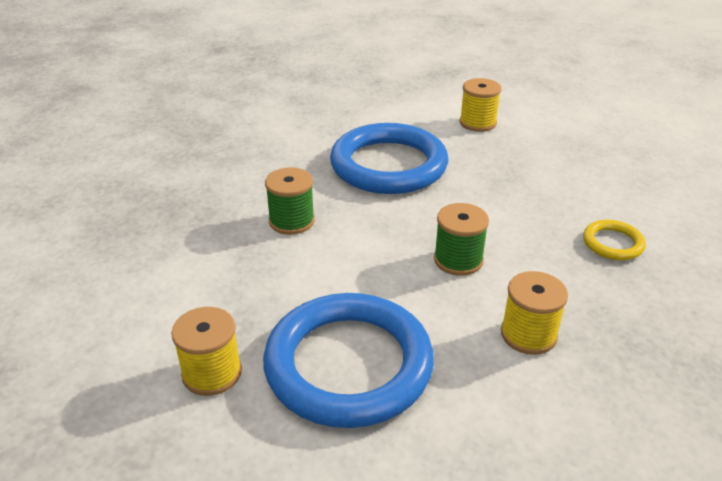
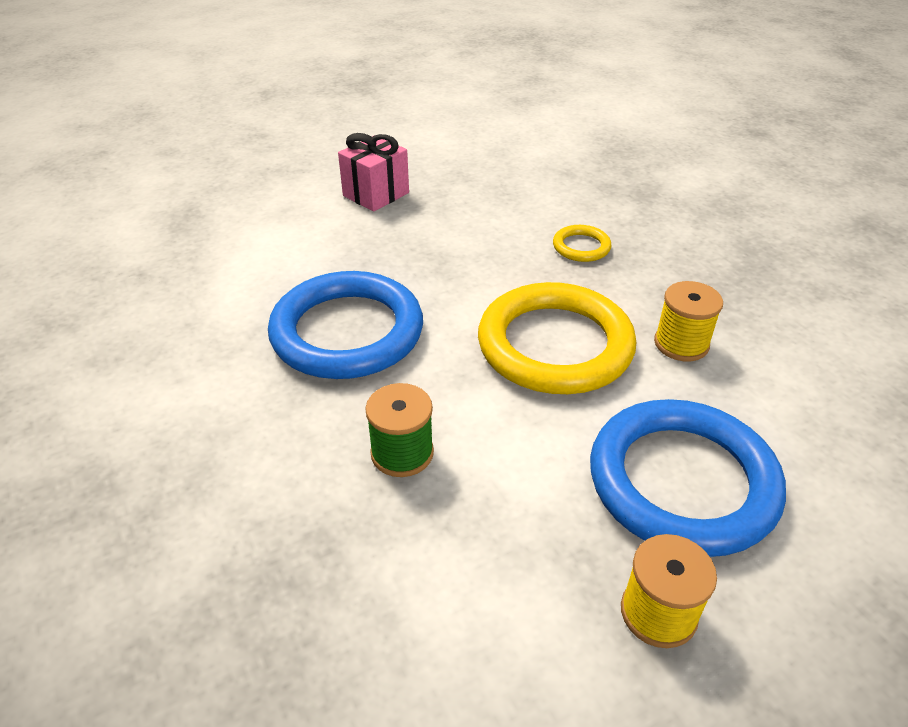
camera: 65 degrees left, 5 degrees up
green spool [434,203,489,276] -> yellow ring [478,282,637,394]
yellow spool [460,78,501,132] -> none
none -> pink gift [338,133,409,212]

